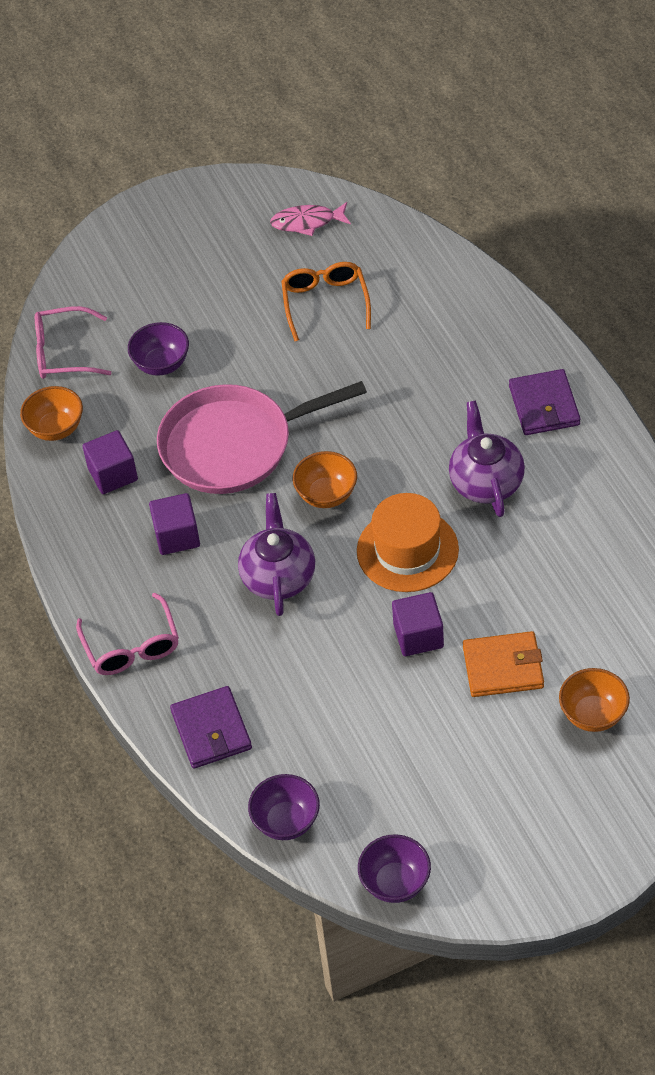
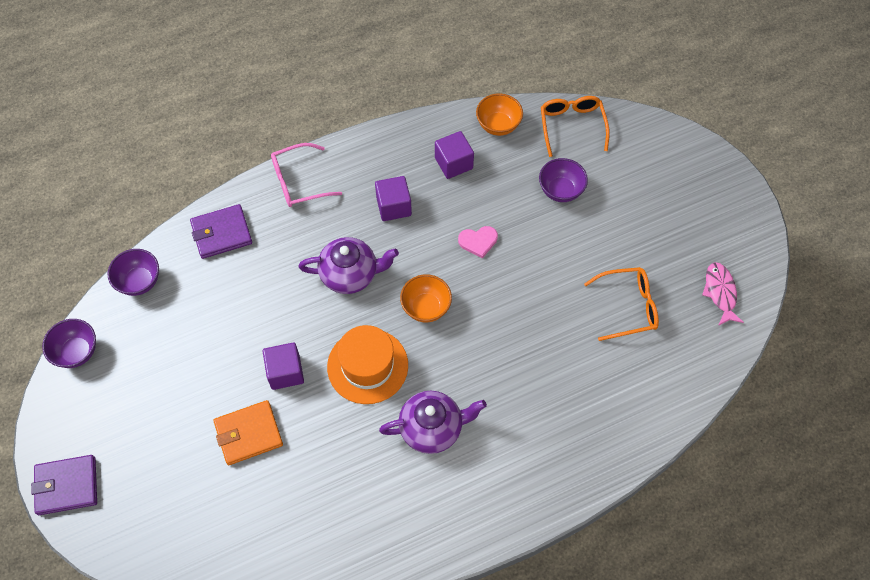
camera: 85 degrees right, 10 degrees up
pink glasses [35,306,111,379] -> orange glasses [541,96,610,157]
pink pan [157,381,367,494] -> pink heart [458,226,498,259]
orange wallet [463,631,544,697] -> orange wallet turned 75 degrees clockwise [214,400,283,465]
purple wallet [509,369,581,435] -> purple wallet moved to [31,455,97,515]
orange bowl [559,668,630,732] -> none

